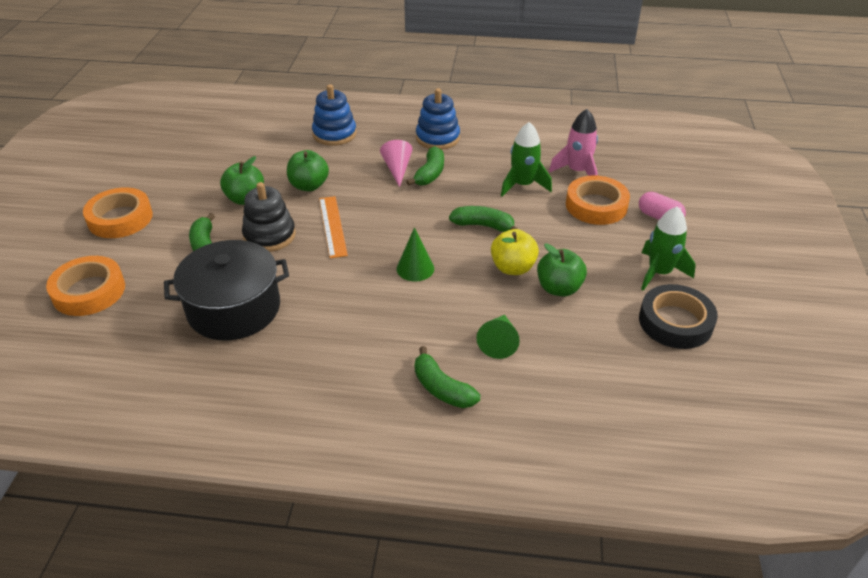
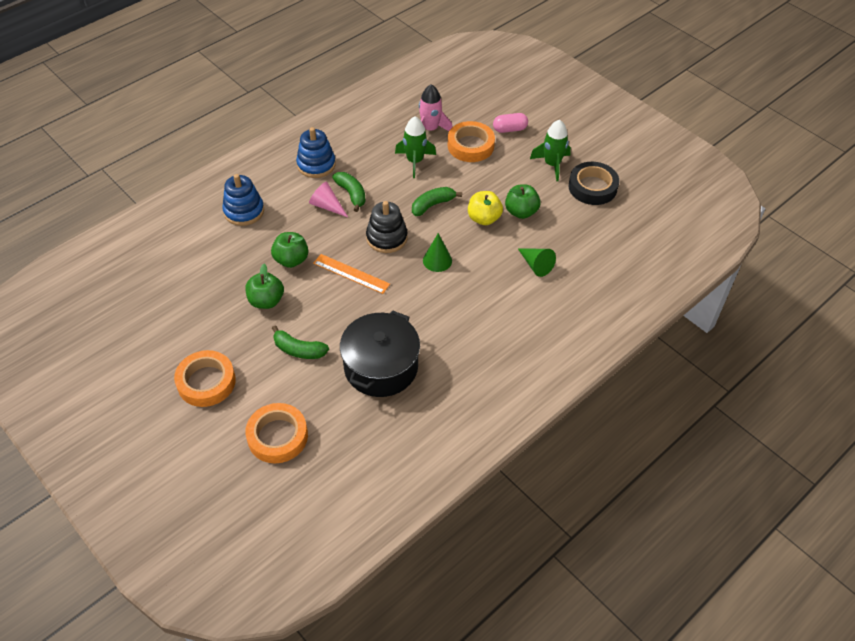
camera: 50 degrees left, 10 degrees up
black stacking toy [242,182,296,252] -> black stacking toy moved to [366,201,408,253]
green banana [415,346,480,408] -> none

